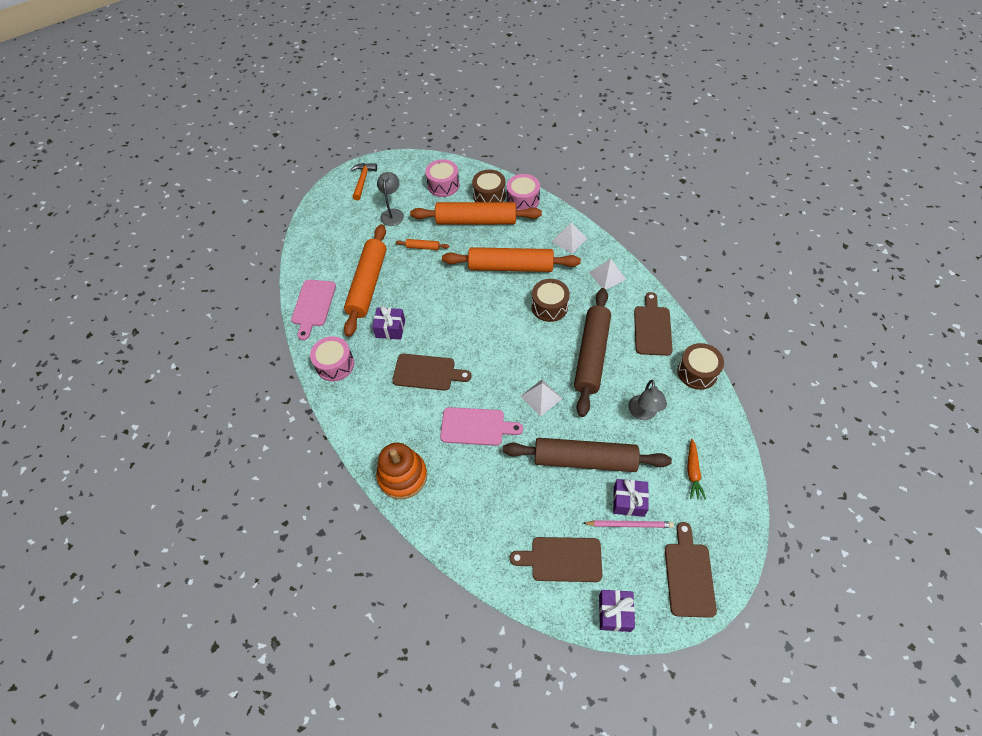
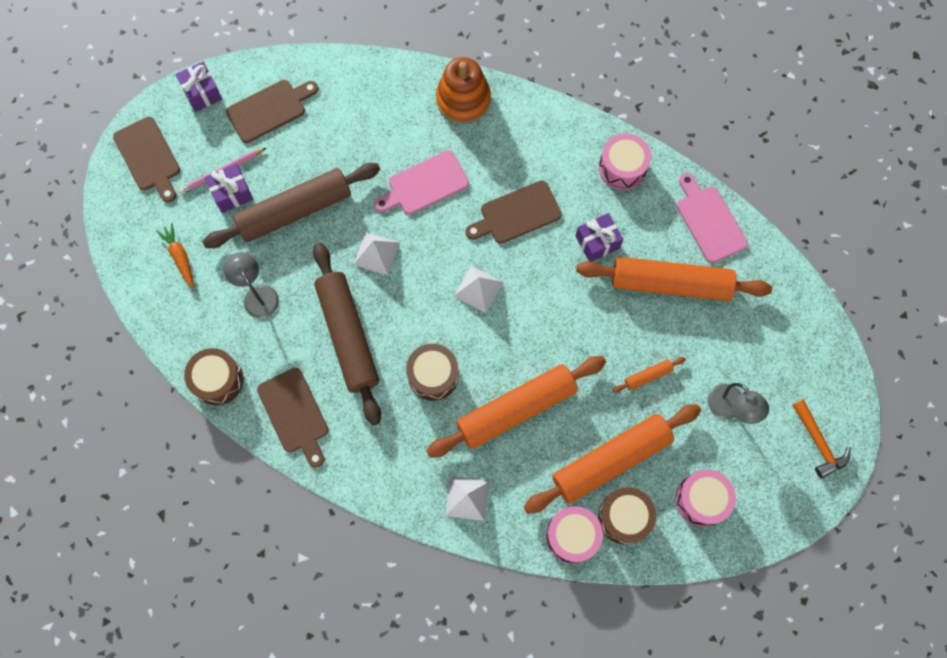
camera: 145 degrees right, 15 degrees up
orange rolling pin [344,224,387,337] -> orange rolling pin turned 60 degrees counterclockwise [576,257,772,301]
white pyramid [589,259,626,289] -> white pyramid moved to [454,265,504,313]

